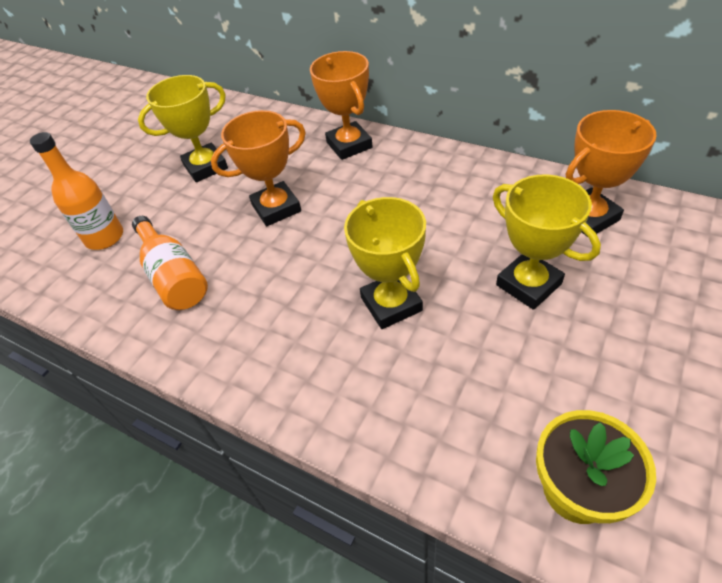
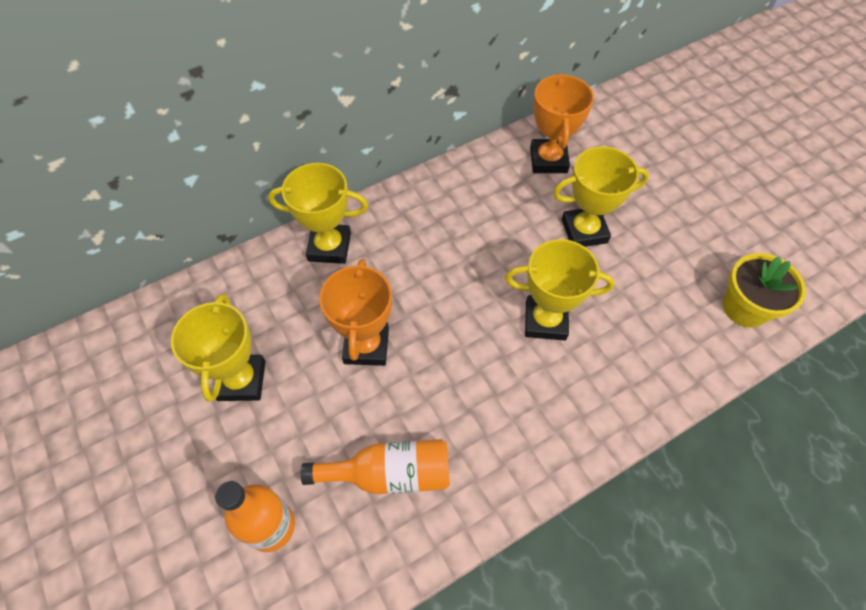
camera: 65 degrees left, 10 degrees up
orange trophy [310,51,373,160] -> yellow trophy [268,163,368,264]

